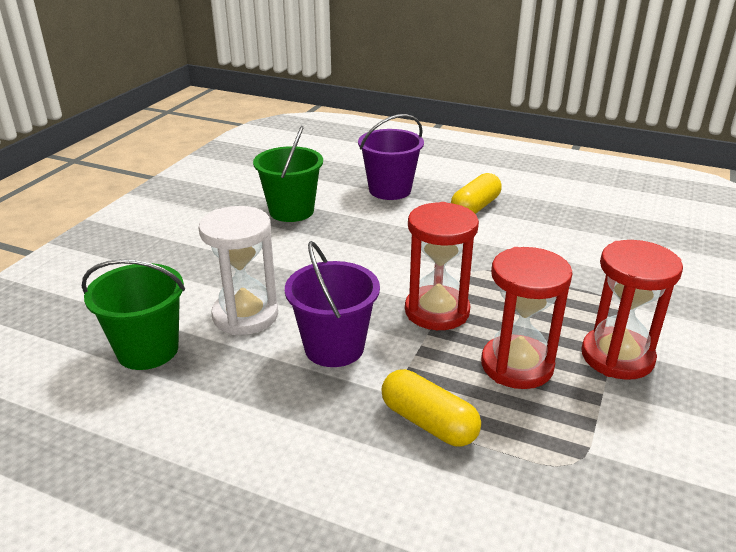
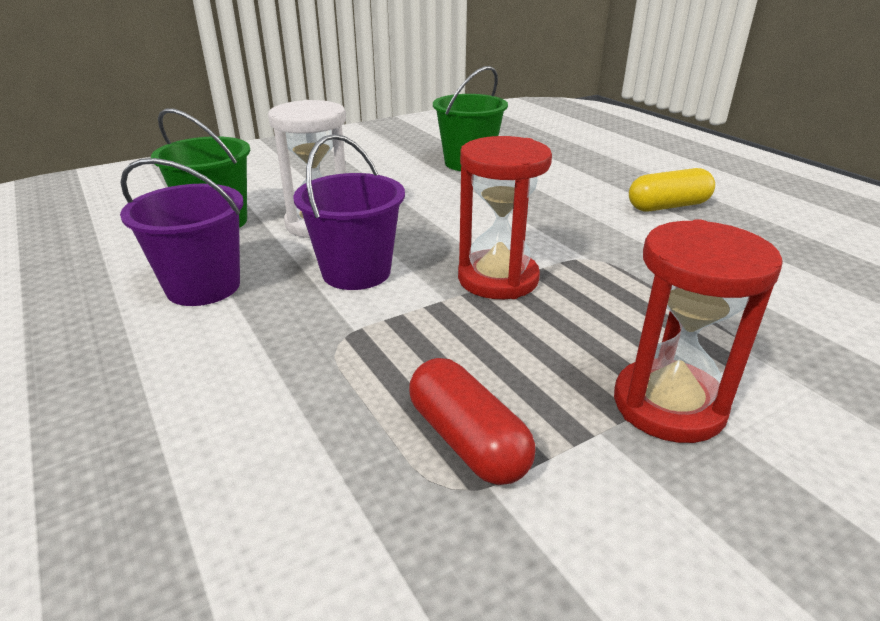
camera: 35 degrees right, 0 degrees up
purple bucket [358,114,424,200] -> purple bucket moved to [120,158,244,306]
yellow capsule [381,369,481,447] -> none
red hourglass [481,247,573,389] -> none
none -> red capsule [409,358,535,485]

